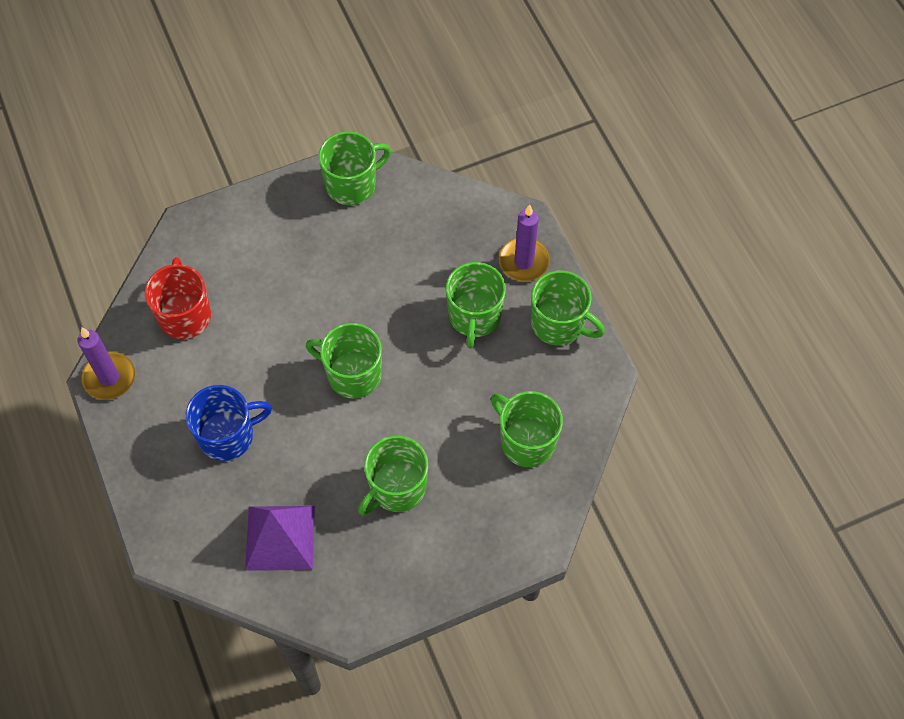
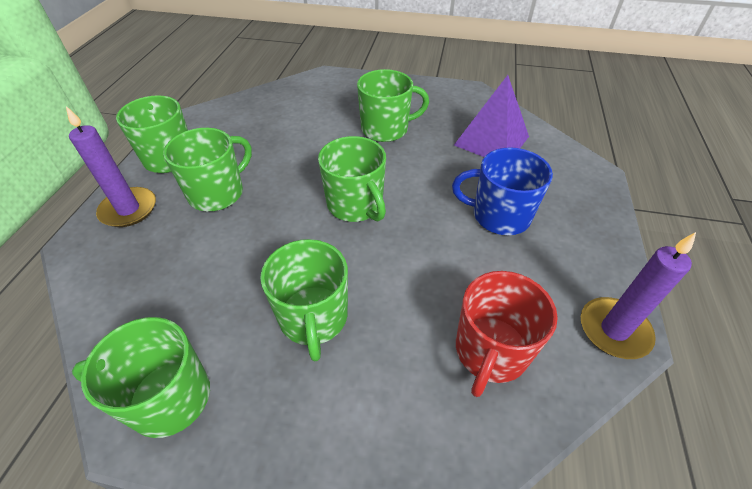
camera: 145 degrees left, 15 degrees down
green mug [491,391,563,467] -> green mug moved to [260,239,348,362]

